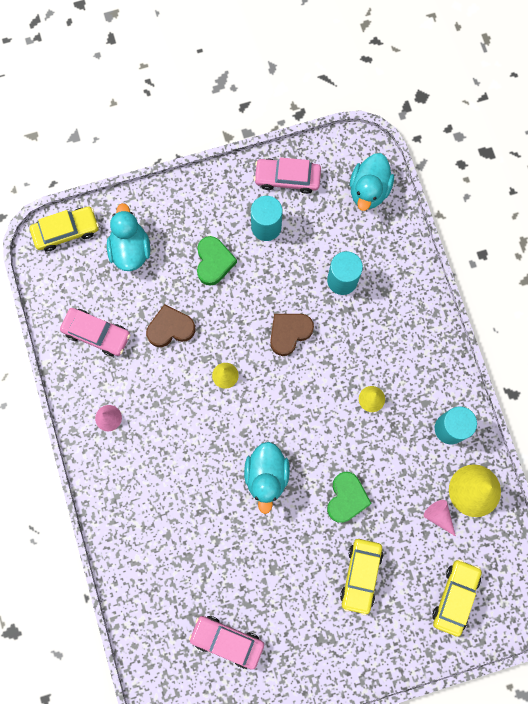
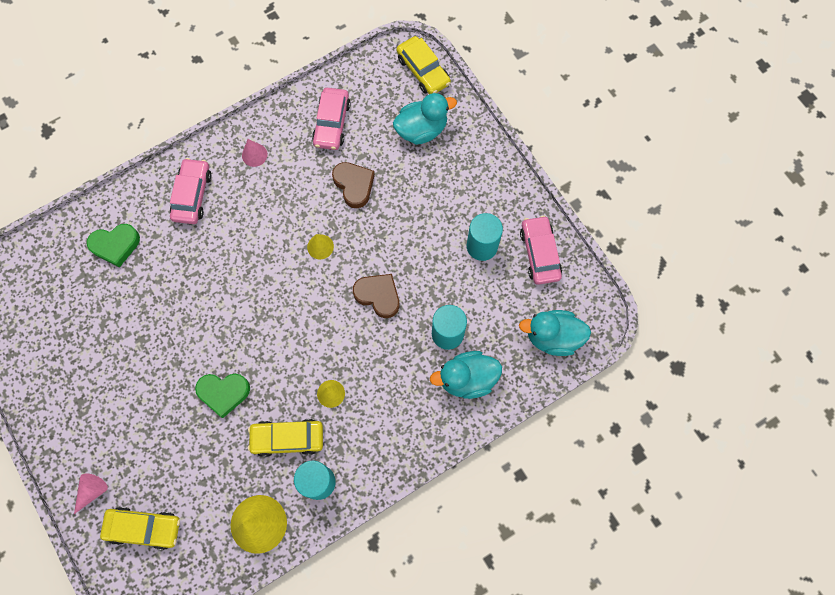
camera: 75 degrees right, 5 degrees down
pink car [189,616,264,670] -> pink car moved to [170,158,211,224]
green heart [197,236,237,286] -> green heart moved to [87,224,140,268]
turquoise duck [244,442,290,514] -> turquoise duck moved to [430,351,502,399]
yellow car [340,539,383,616] -> yellow car moved to [248,419,323,457]
pink cone [424,500,456,537] -> pink cone moved to [74,473,108,514]

